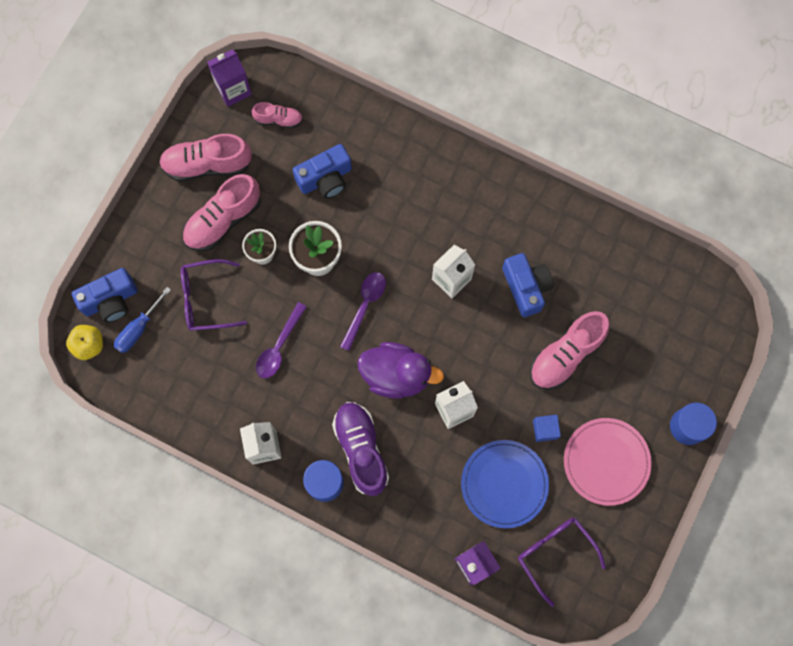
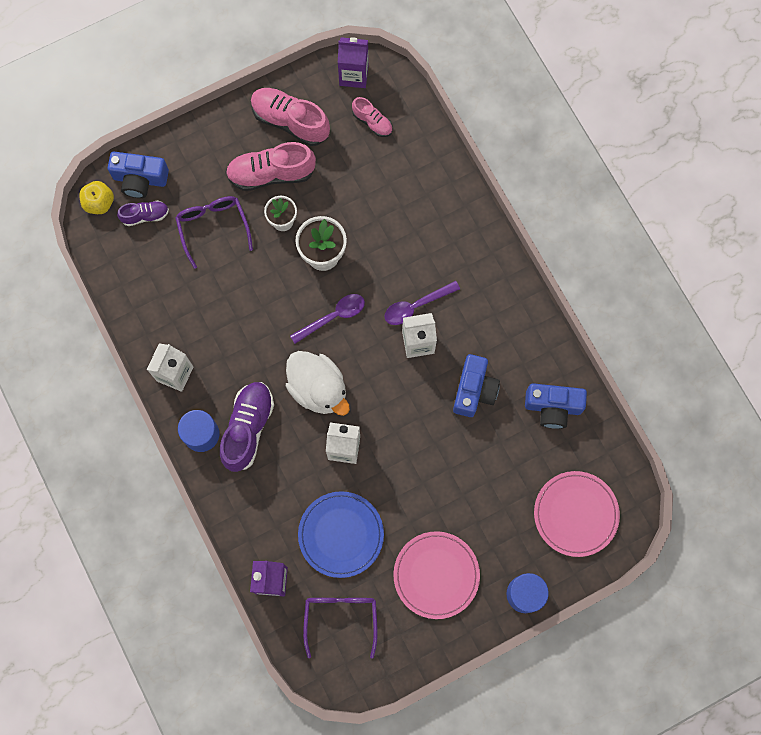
camera: 35 degrees right, 0 degrees up
blue screwdriver [114,287,171,353] -> purple shoe [117,201,169,226]
purple glasses [181,259,247,331] -> purple glasses turned 45 degrees clockwise [175,196,253,269]
purple spoon [256,302,307,379] -> purple spoon moved to [384,281,460,325]
blue camera [293,144,352,199] -> blue camera moved to [525,383,587,429]
purple duck [358,342,444,399] -> white duck [286,351,350,416]
pink shoe [530,311,610,390] -> none
blue cube [533,415,561,442] -> none
none -> pink plate [534,471,620,557]

